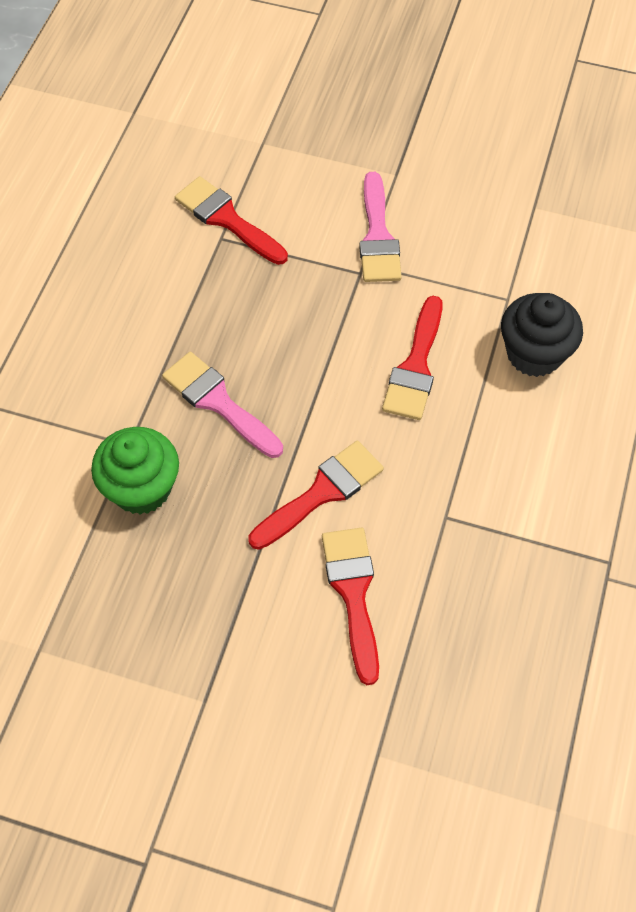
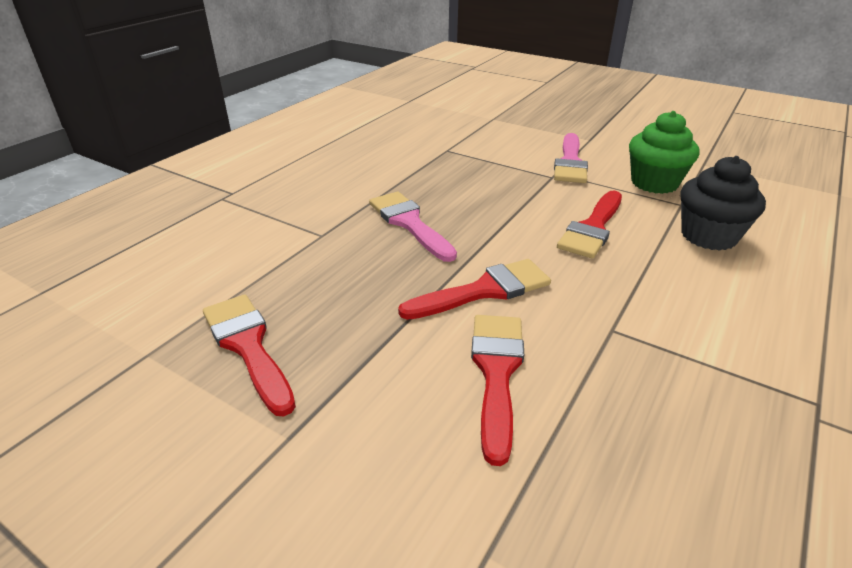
camera: 15 degrees right, 25 degrees down
green cupcake [91,427,179,515] -> green cupcake moved to [629,111,700,194]
red brush [175,176,288,265] -> red brush moved to [203,294,296,416]

